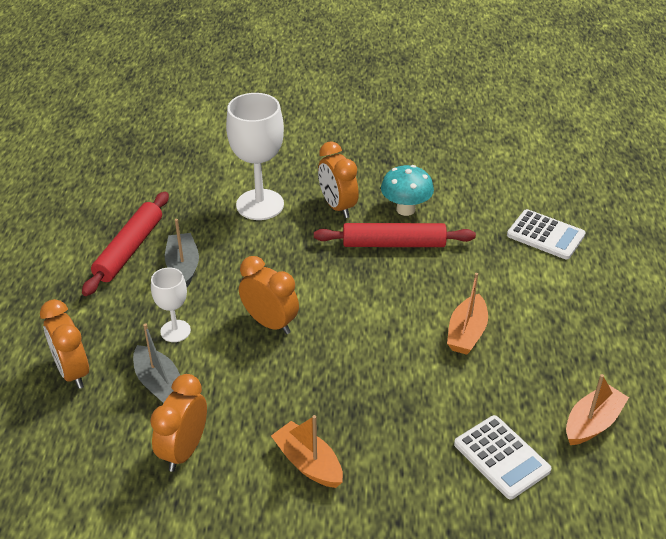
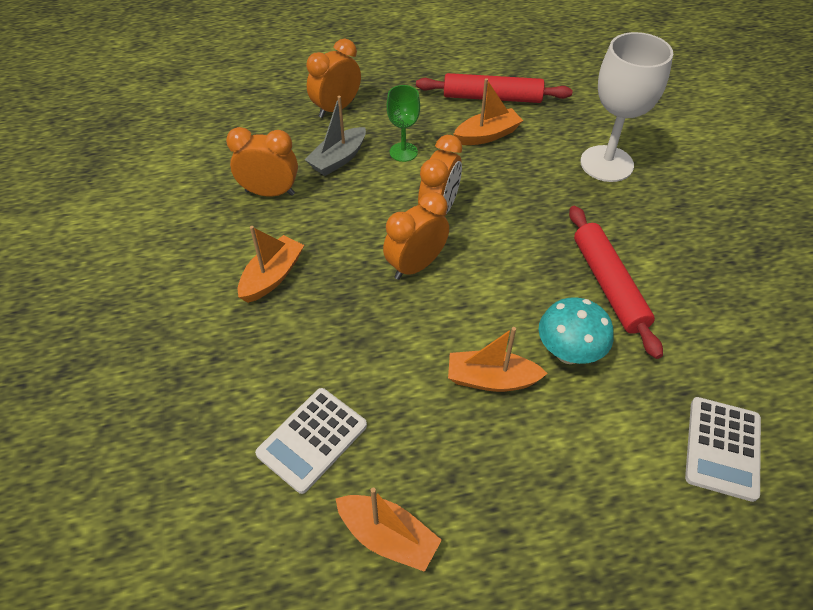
camera: 75 degrees right, 10 degrees up
white goblet [151,267,191,342] -> green goblet [387,85,420,162]
grey boat [165,219,199,287] -> orange boat [453,78,523,145]
orange clock [318,142,359,218] -> orange clock moved to [383,192,449,280]
turquoise mushroom [381,165,434,216] -> turquoise mushroom moved to [539,297,613,364]

